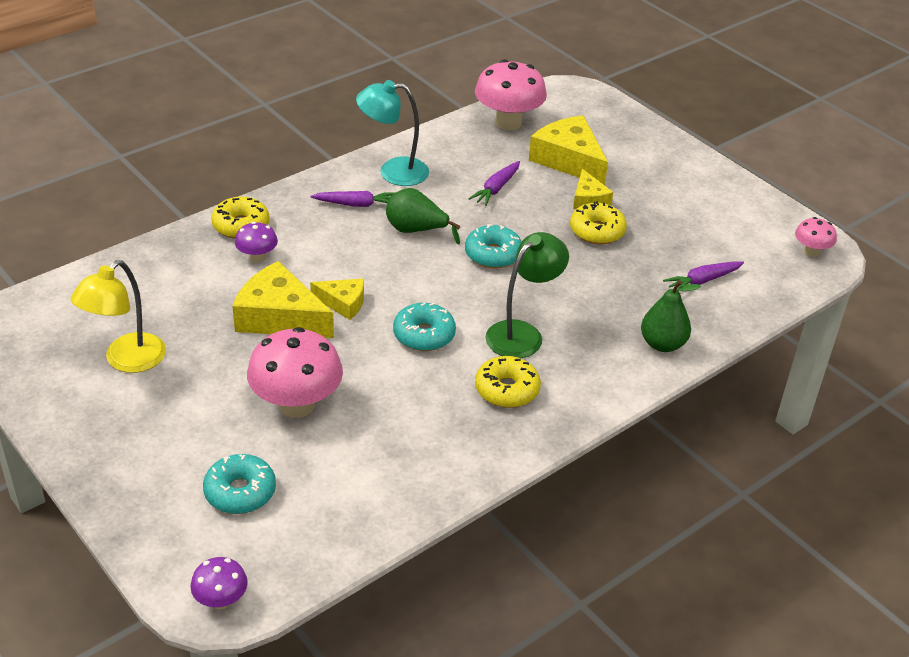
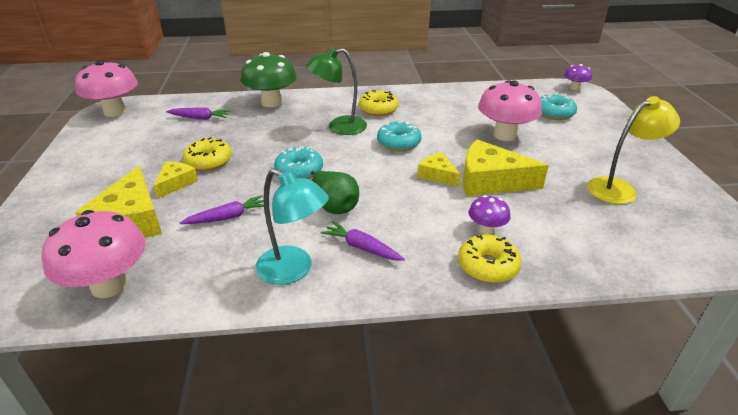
camera: 145 degrees left, 5 degrees down
yellow cheese [232,261,334,338] -> yellow cheese turned 135 degrees clockwise [463,139,549,196]
green pear [641,280,701,352] -> green mushroom [241,52,297,107]
pink mushroom [795,217,837,257] -> pink mushroom [75,60,138,117], size x1.95

